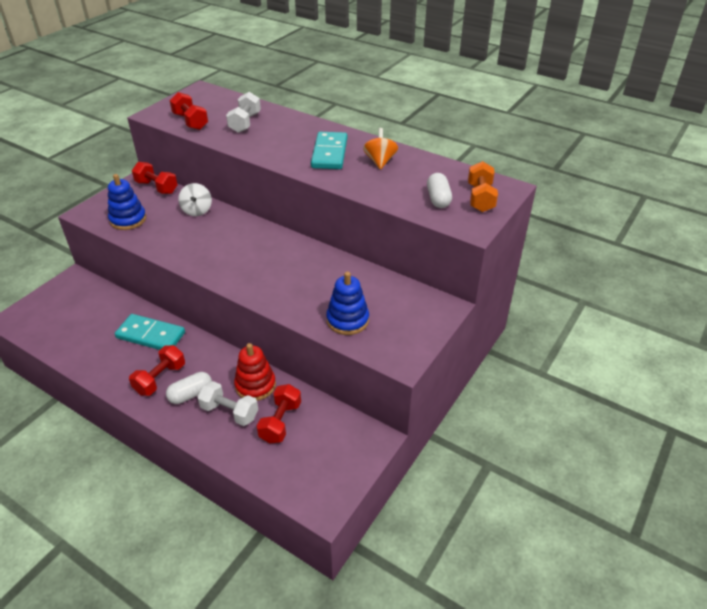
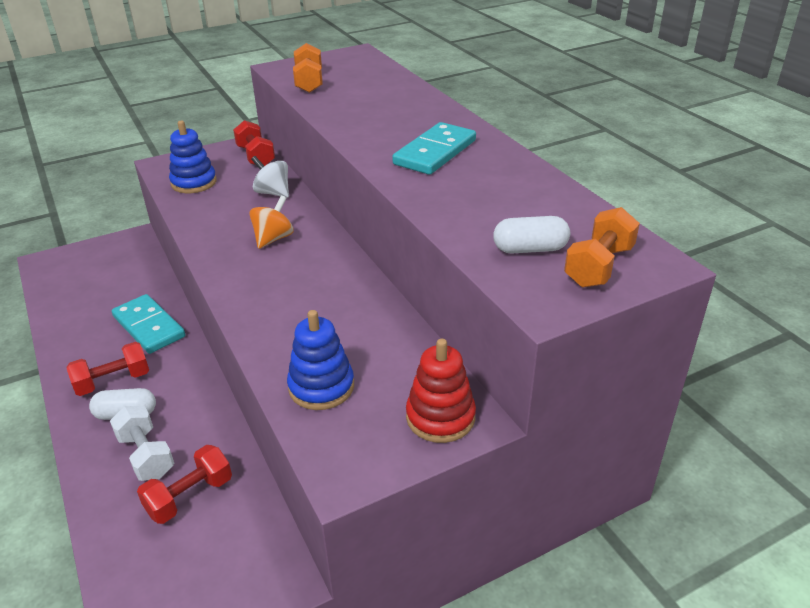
camera: 30 degrees right, 5 degrees down
red dumbbell [170,92,208,130] -> orange dumbbell [293,43,323,93]
white spinning top [178,183,212,216] -> white spinning top turned 105 degrees clockwise [251,156,289,198]
white dumbbell [226,92,261,133] -> none
red stacking toy [234,343,276,401] -> red stacking toy moved to [406,339,476,443]
orange spinning top [363,128,398,170] -> orange spinning top moved to [250,196,294,249]
white capsule [427,173,452,208] -> white capsule turned 60 degrees clockwise [493,216,570,253]

